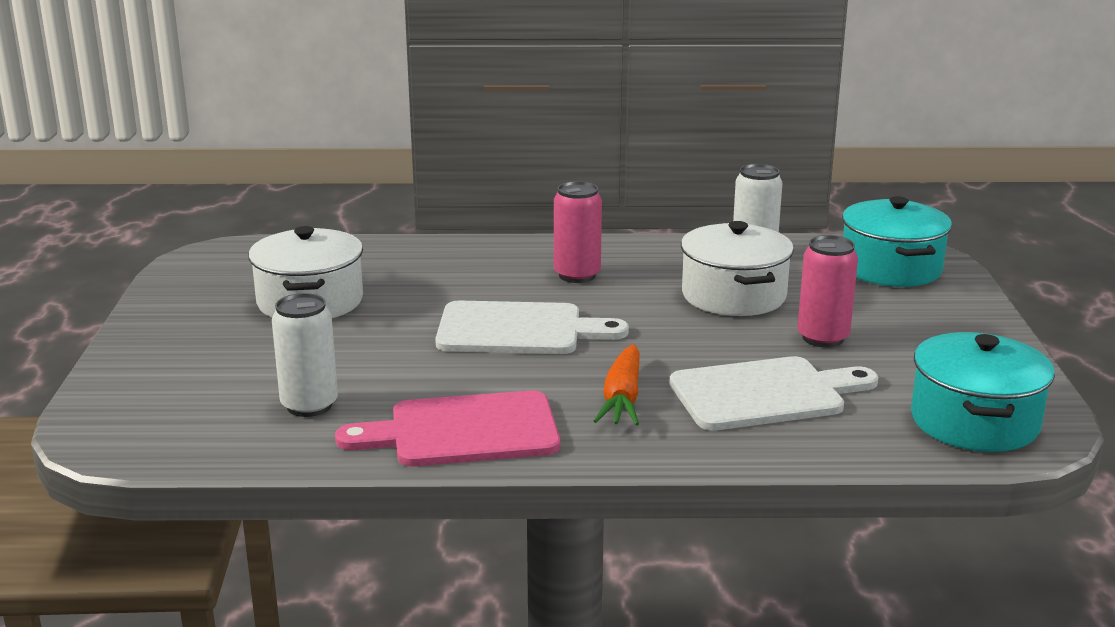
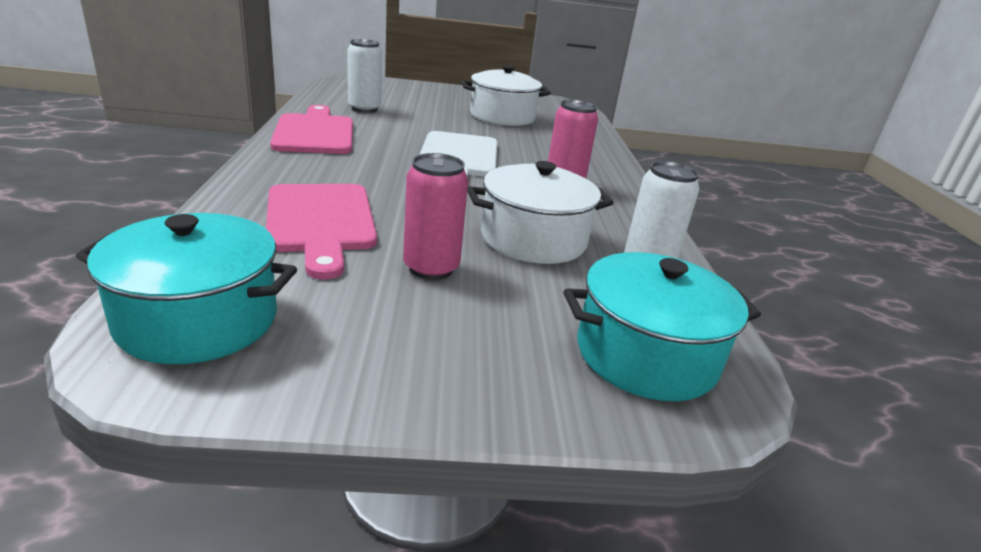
camera: 85 degrees right, 5 degrees up
orange carrot [594,344,640,426] -> none
white cutting board [669,356,878,431] -> pink cutting board [266,184,377,279]

